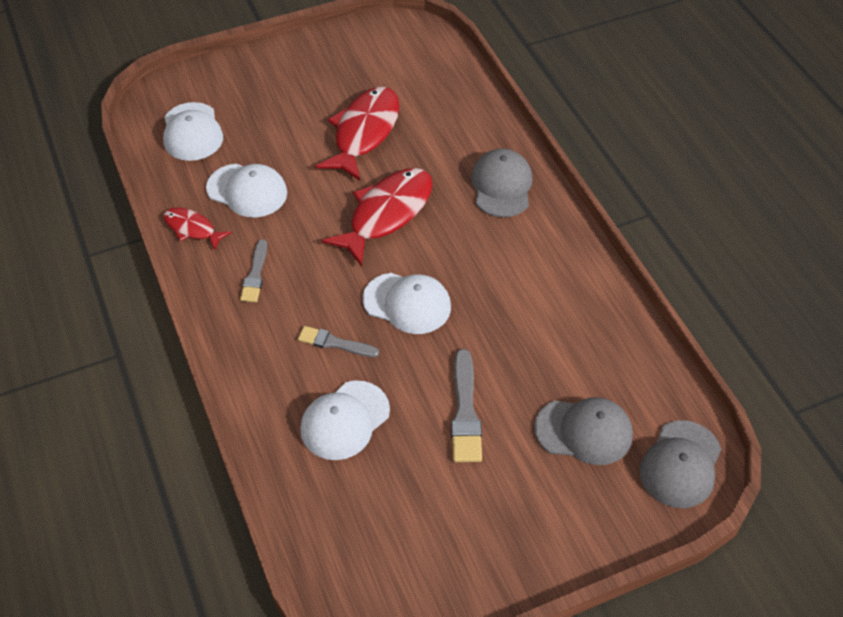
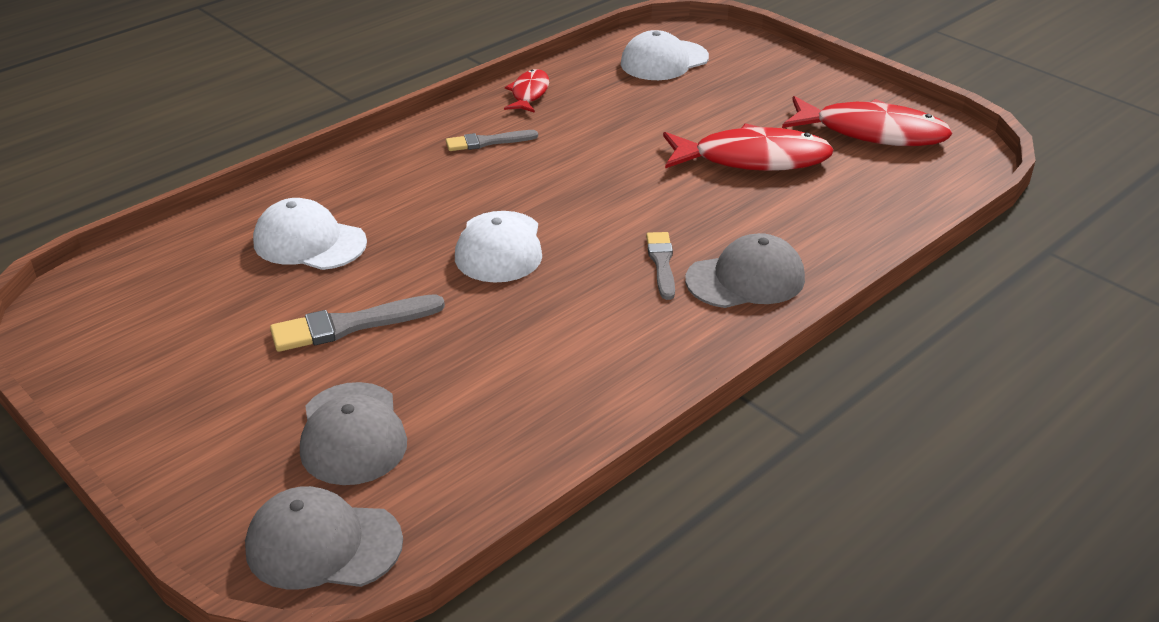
camera: 70 degrees right, 15 degrees down
white cap [206,164,287,217] -> none
grey brush [298,326,379,357] -> grey brush moved to [646,232,675,300]
red fish [322,168,433,267] -> red fish moved to [782,96,953,146]

